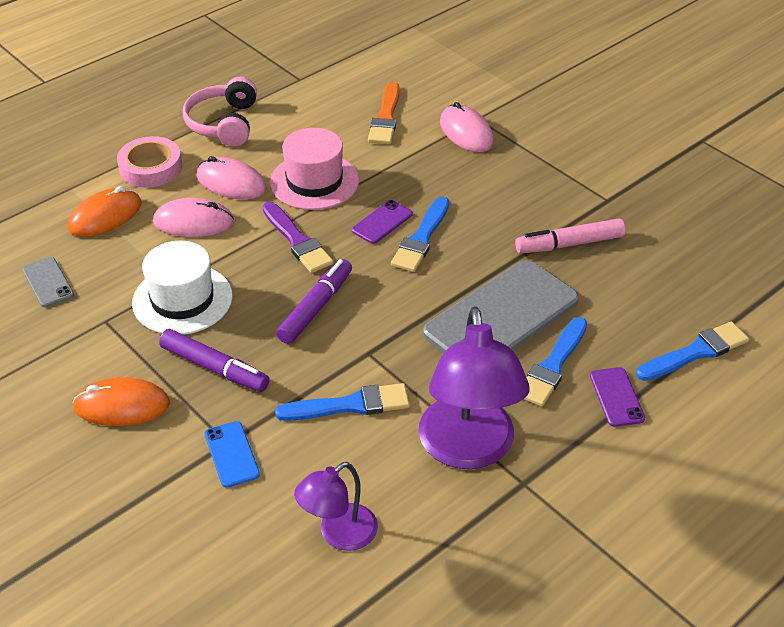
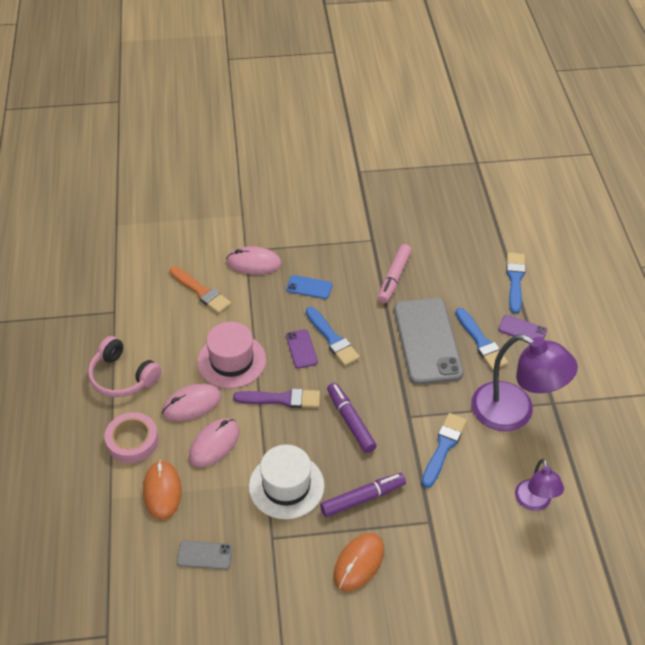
camera: 55 degrees left, 5 degrees up
blue phone [205,421,260,488] -> blue phone moved to [286,275,333,299]

